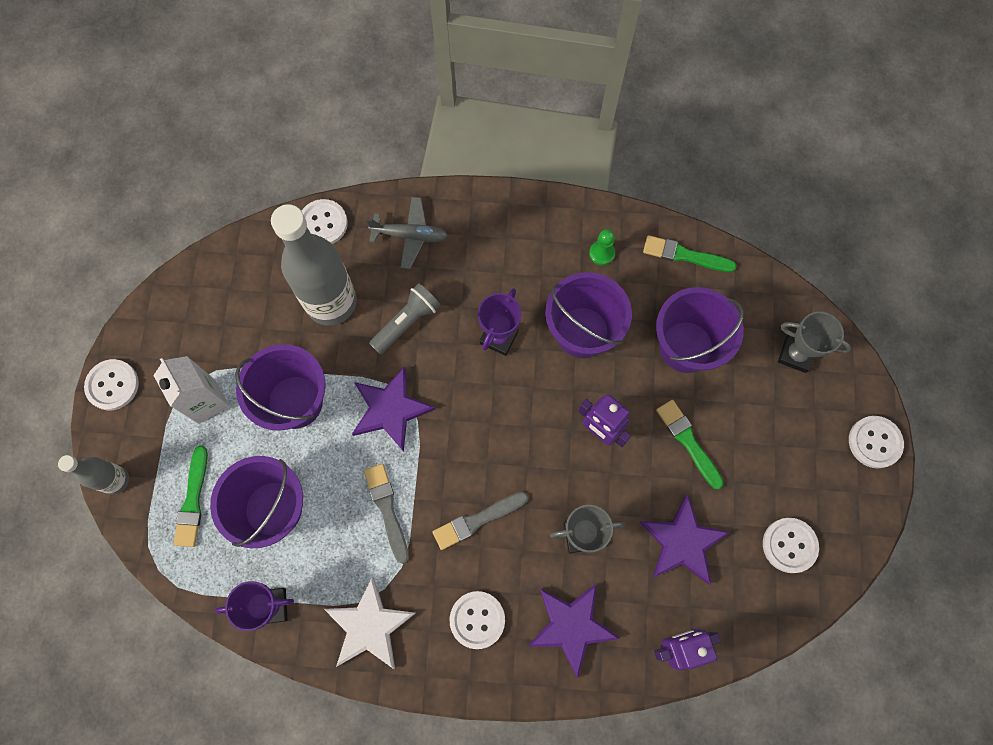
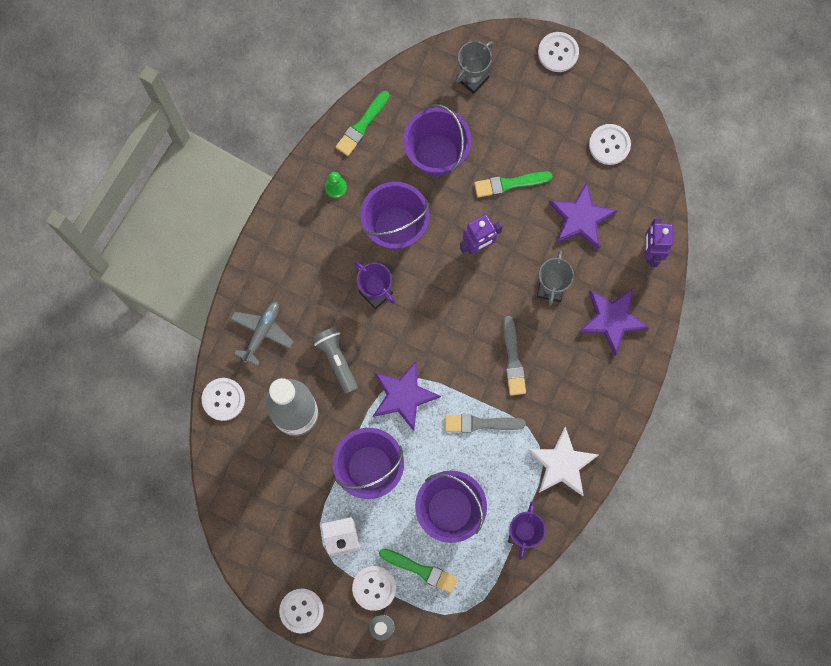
camera: 70 degrees left, 5 degrees up
white button [450,591,505,649] -> white button moved to [352,566,396,611]

